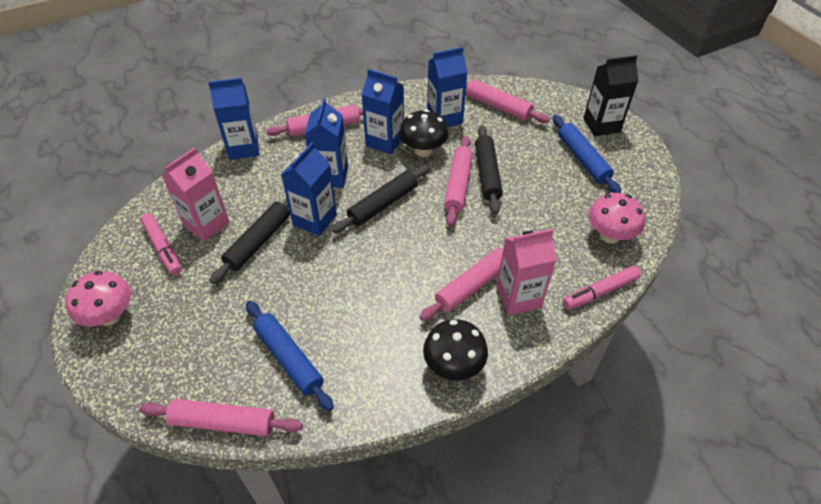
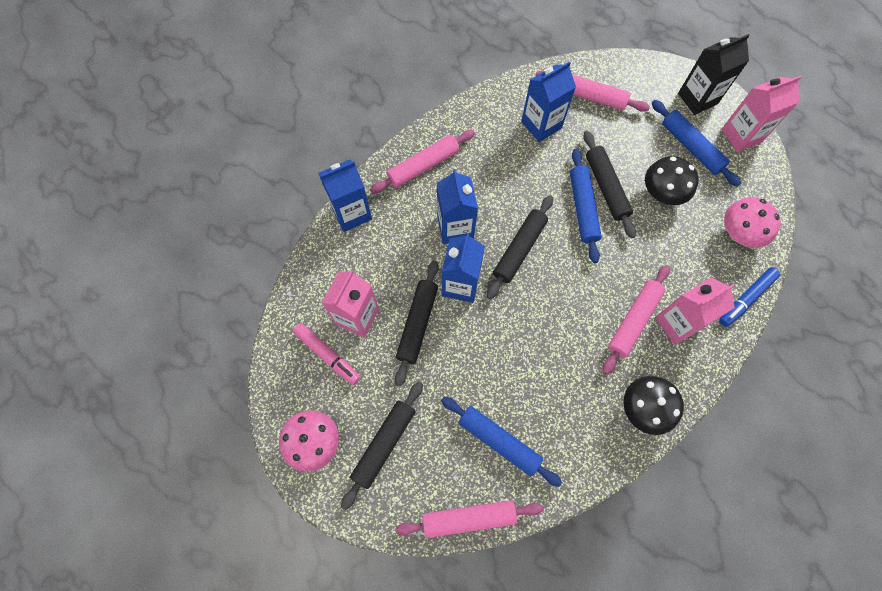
camera: 15 degrees left, 20 degrees up
blue carton [361,69,404,154] -> none
black mushroom [400,109,449,157] -> black mushroom moved to [645,156,698,205]
pink rolling pin [444,136,473,226] -> blue rolling pin [570,149,602,263]
pink marker [563,266,641,309] -> blue marker [719,267,780,327]
none -> black rolling pin [341,382,423,510]
none -> pink carton [721,75,801,152]

